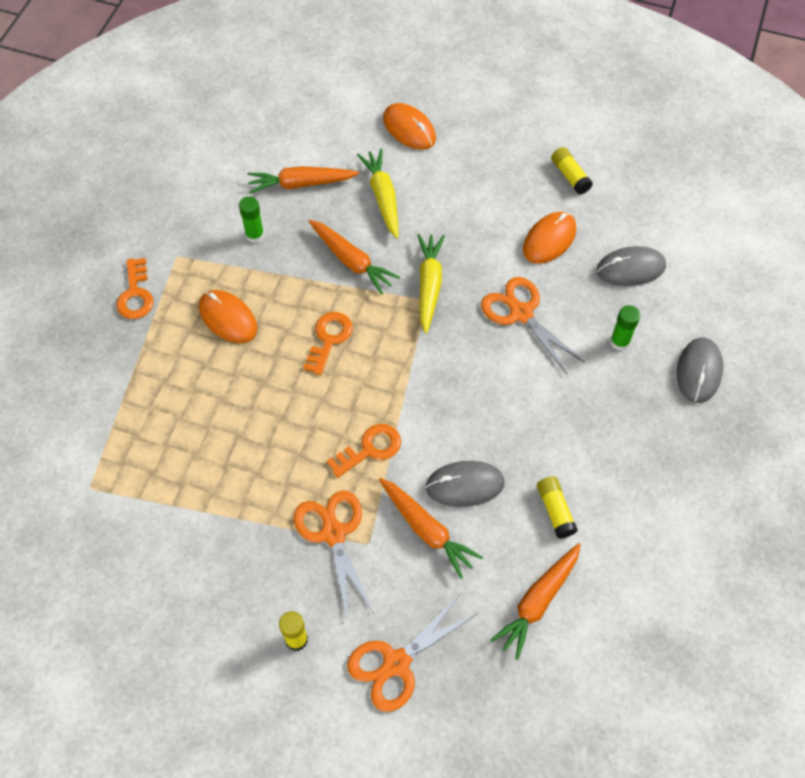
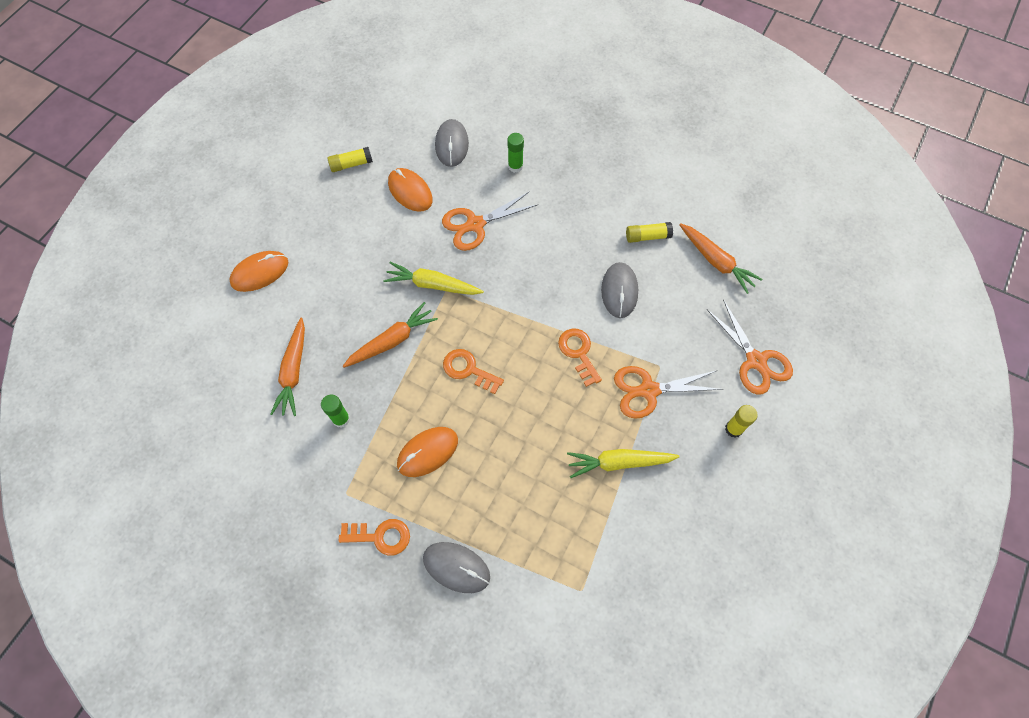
camera: 80 degrees left, 5 degrees up
yellow carrot [357,149,398,238] -> yellow carrot moved to [567,449,680,478]
orange carrot [379,478,483,579] -> none
grey mouse [677,337,723,403] -> grey mouse moved to [423,542,490,593]

